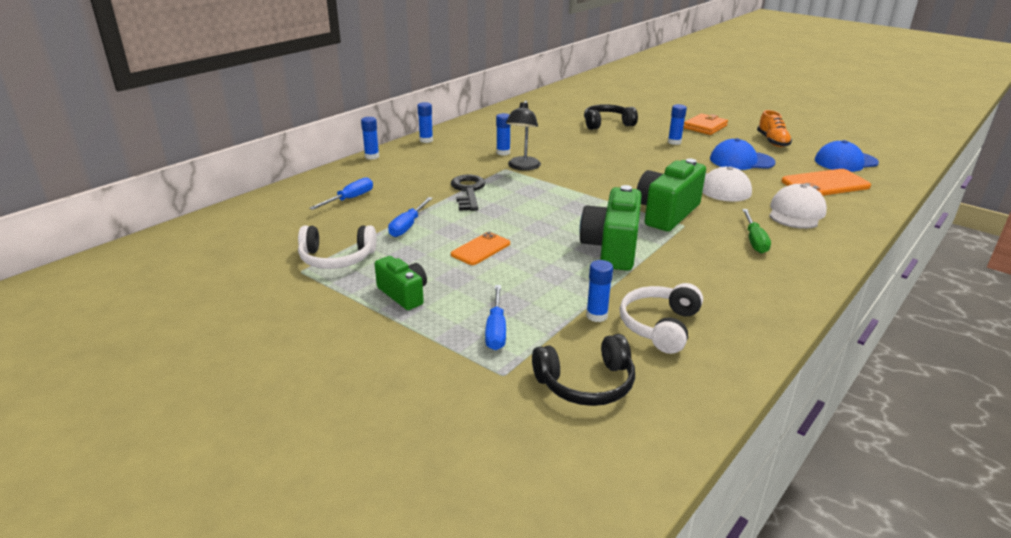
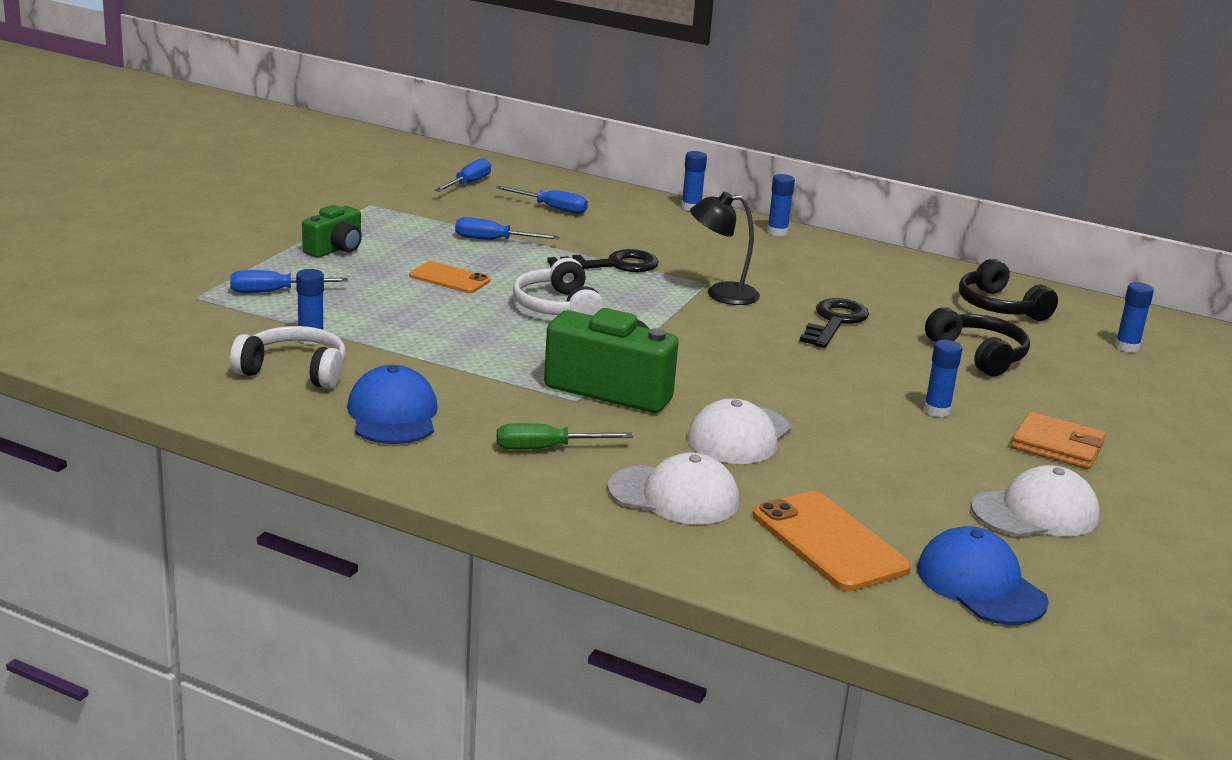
camera: 75 degrees right, 5 degrees down
white headphones [298,225,376,269] -> white headphones moved to [513,258,604,316]
blue glue stick [496,113,511,155] -> blue glue stick moved to [1115,282,1154,352]
black headphones [532,334,635,406] -> black headphones moved to [959,259,1058,321]
green camera [579,185,642,271] -> none
blue cap [710,138,776,170] -> blue cap moved to [347,365,438,444]
orange shoe [757,110,792,147] -> white cap [971,465,1100,537]
none -> blue screwdriver [434,158,491,192]
none -> black key [800,298,869,348]

